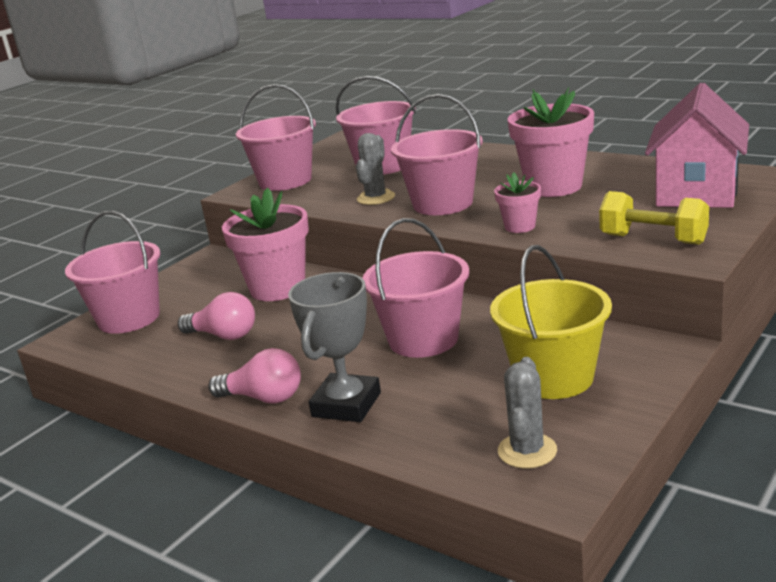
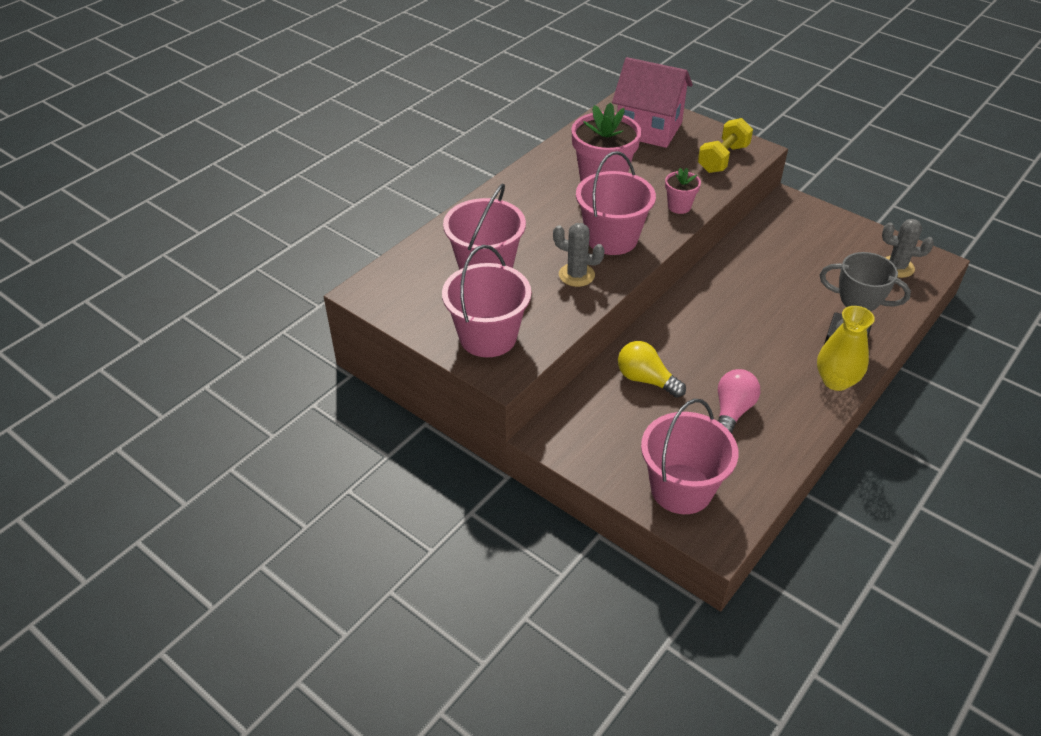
camera: 90 degrees left, 20 degrees up
pink light bulb [208,348,301,404] -> yellow vase [817,306,875,391]
pink flower pot [222,188,309,301] -> yellow light bulb [618,341,686,398]
pink bucket [362,218,469,358] -> none
yellow bucket [490,245,612,399] -> none

